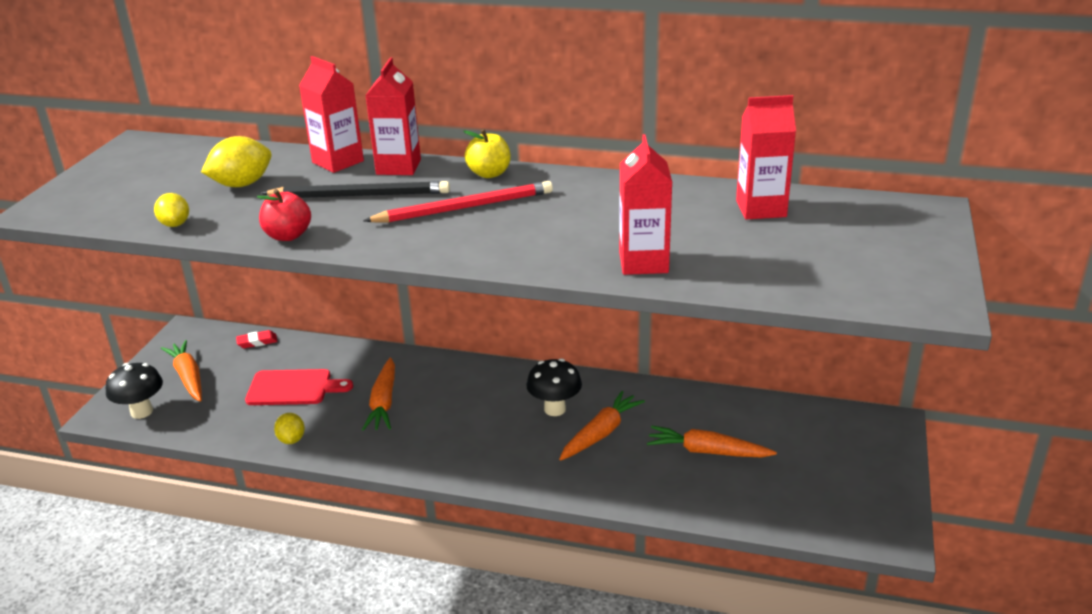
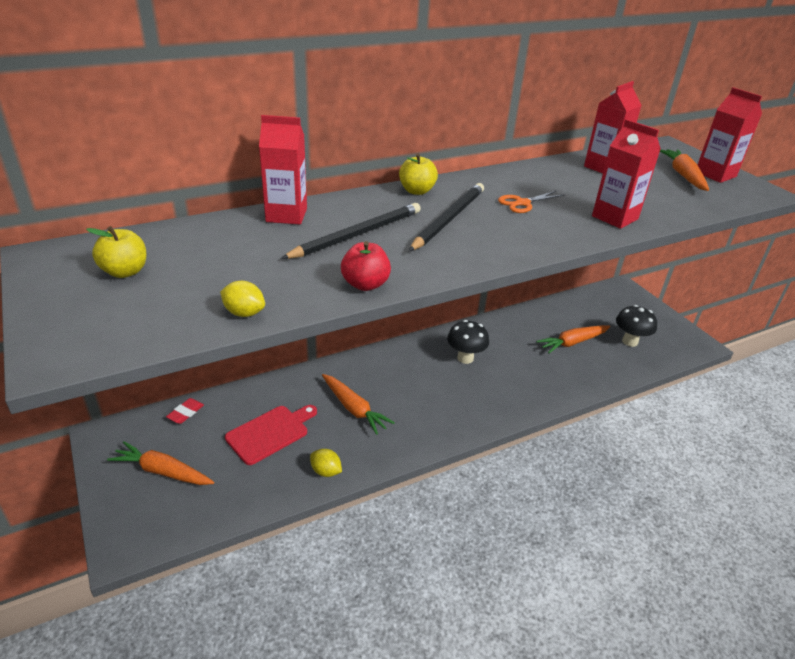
camera: 45 degrees left, 5 degrees up
black mushroom [106,363,163,419] -> black mushroom moved to [616,305,657,347]
yellow lemon [201,136,271,187] -> none
red pencil [363,181,553,223] -> black pencil [409,183,484,251]
red carton [365,57,421,175] -> red carton moved to [698,87,762,183]
orange carrot [559,391,645,461] -> orange carrot moved to [660,149,709,191]
none -> yellow apple [86,226,146,278]
none -> orange scissors [498,191,564,213]

